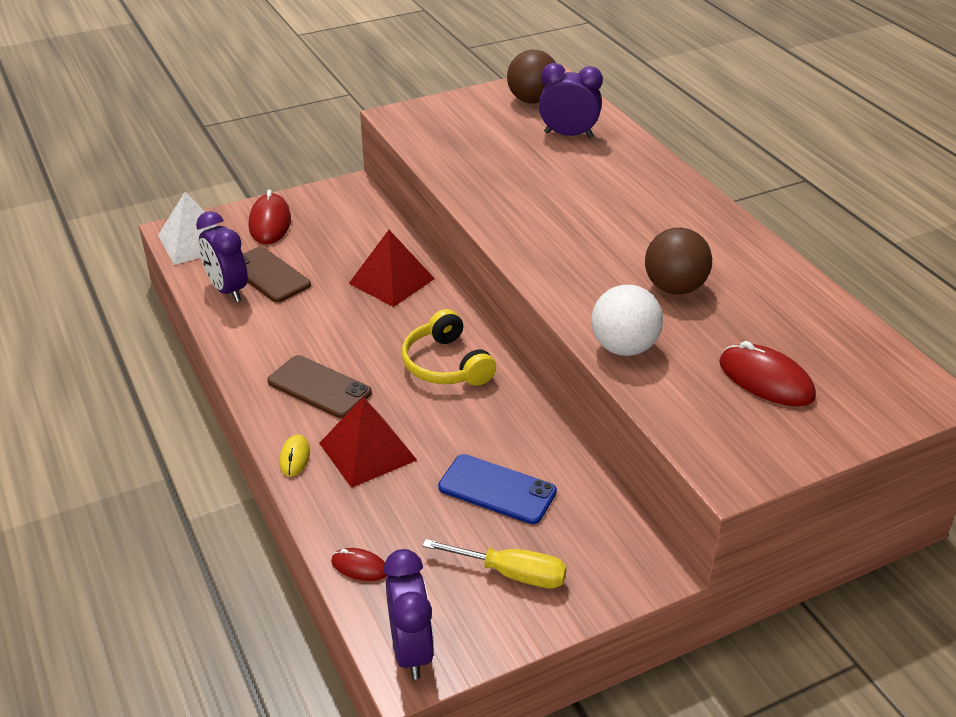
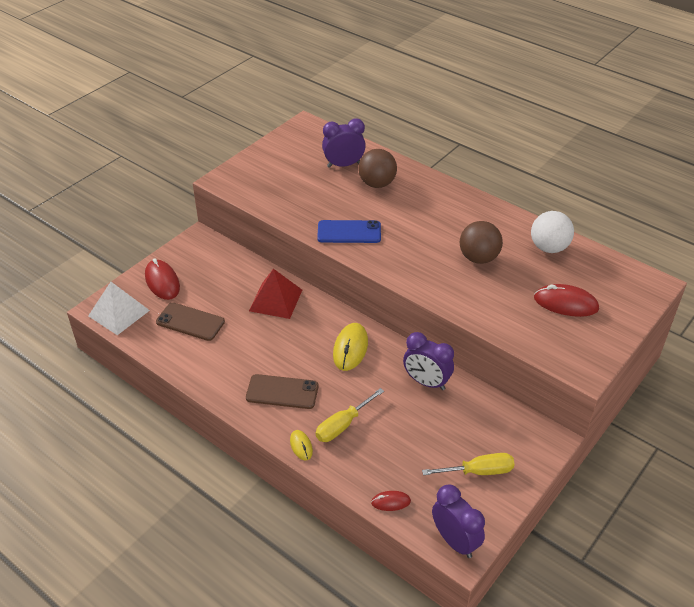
camera: 25 degrees left, 5 degrees up
purple clock [196,211,248,302] -> purple clock moved to [403,332,454,390]
red pyramid [319,397,417,488] -> yellow screwdriver [316,388,384,442]
yellow headphones [402,309,496,386] -> yellow mouse [333,323,368,371]
blue phone [438,454,557,524] -> blue phone moved to [317,220,381,243]
brown ball [507,50,556,104] -> brown ball moved to [358,149,397,188]
white ball [591,285,663,356] -> white ball moved to [531,211,574,253]

